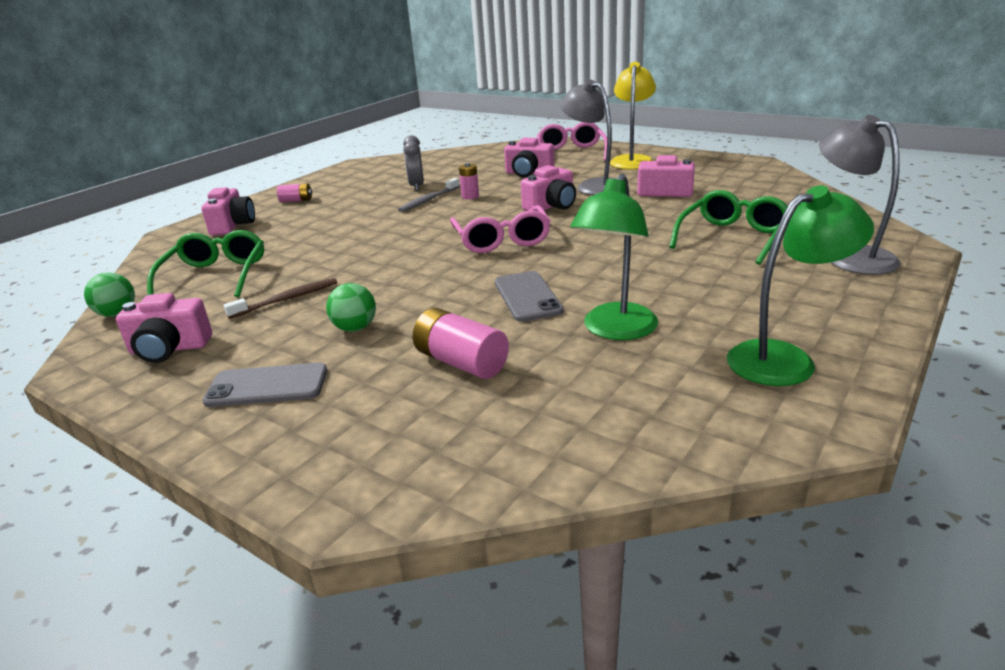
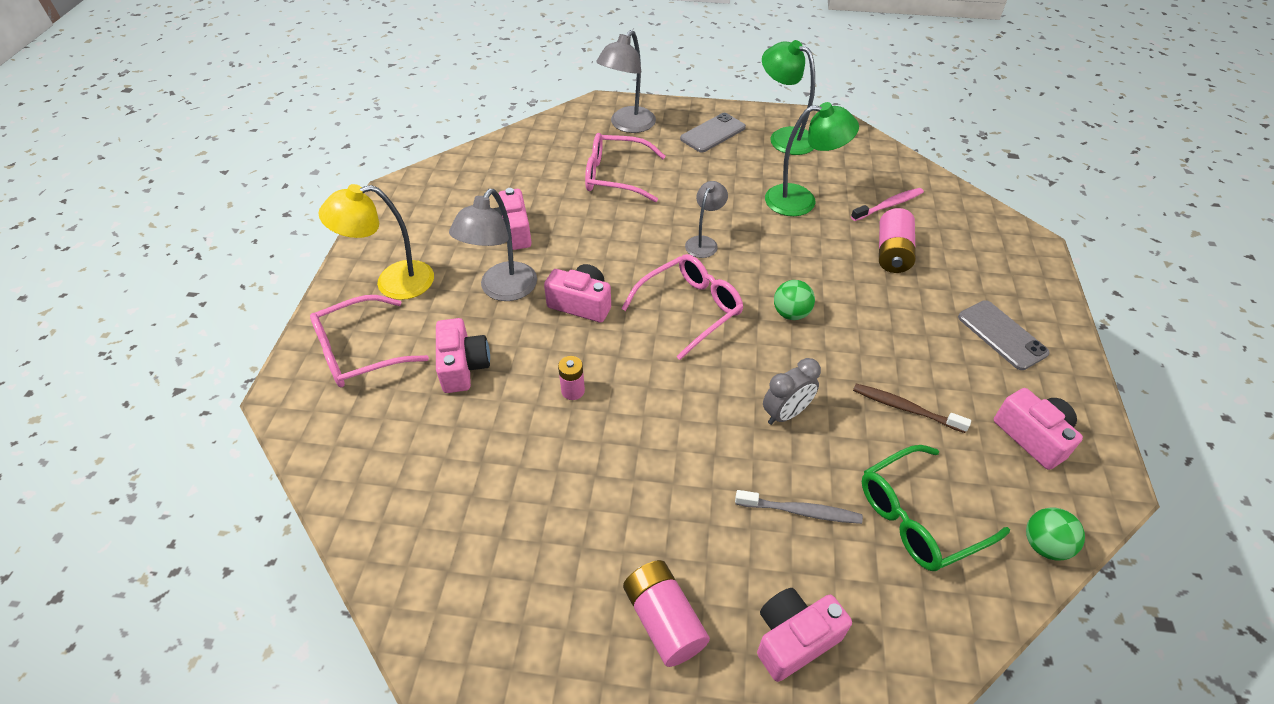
camera: 120 degrees left, 20 degrees up
pink battery [277,183,312,202] -> pink battery [623,560,710,667], size x1.68
green ball [326,283,376,332] -> green ball moved to [774,280,815,320]
grey toothbrush [398,178,460,212] -> grey toothbrush moved to [735,490,863,524]
grey clock [403,135,424,191] -> grey clock moved to [763,358,821,425]
grey phone [495,271,564,322] -> grey phone moved to [680,113,746,153]
green glasses [669,190,788,265] -> pink glasses [585,133,666,202]
none -> grey lamp [685,181,728,258]
none -> pink toothbrush [851,188,924,221]

